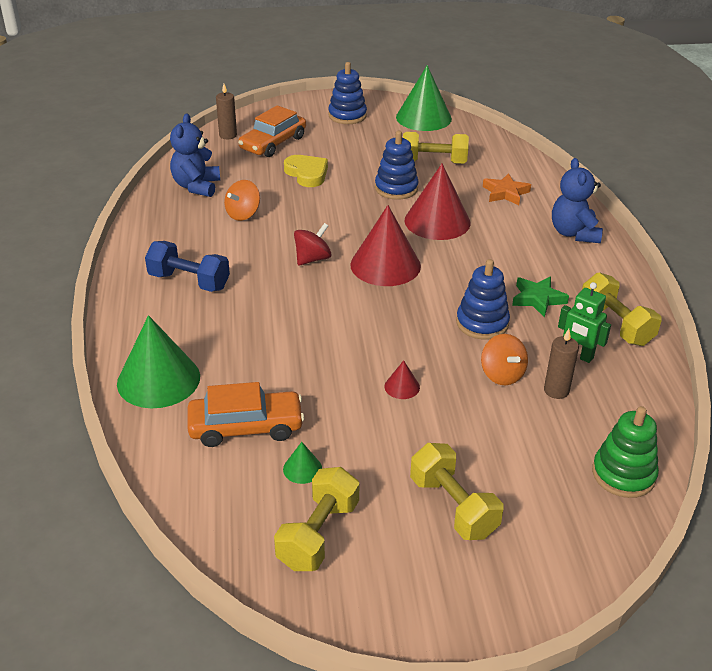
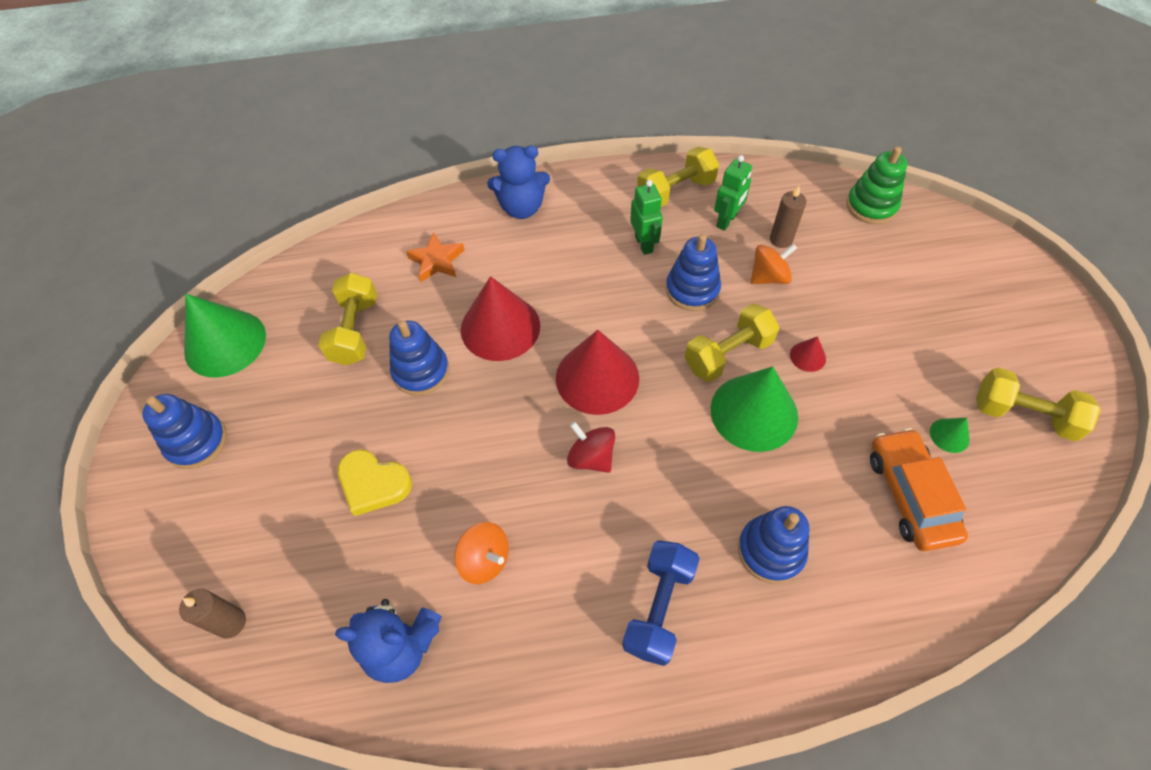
camera: 90 degrees left, 20 degrees up
green cone [117,315,200,408] -> green cone moved to [711,366,798,452]
orange car [238,105,306,157] -> none
yellow heart [284,155,328,187] -> yellow heart turned 120 degrees counterclockwise [338,449,412,516]
yellow dumbbell [410,443,503,540] -> yellow dumbbell moved to [685,304,779,382]
green star [512,277,569,317] -> green robot [630,180,663,255]
none -> blue stacking toy [738,506,809,584]

